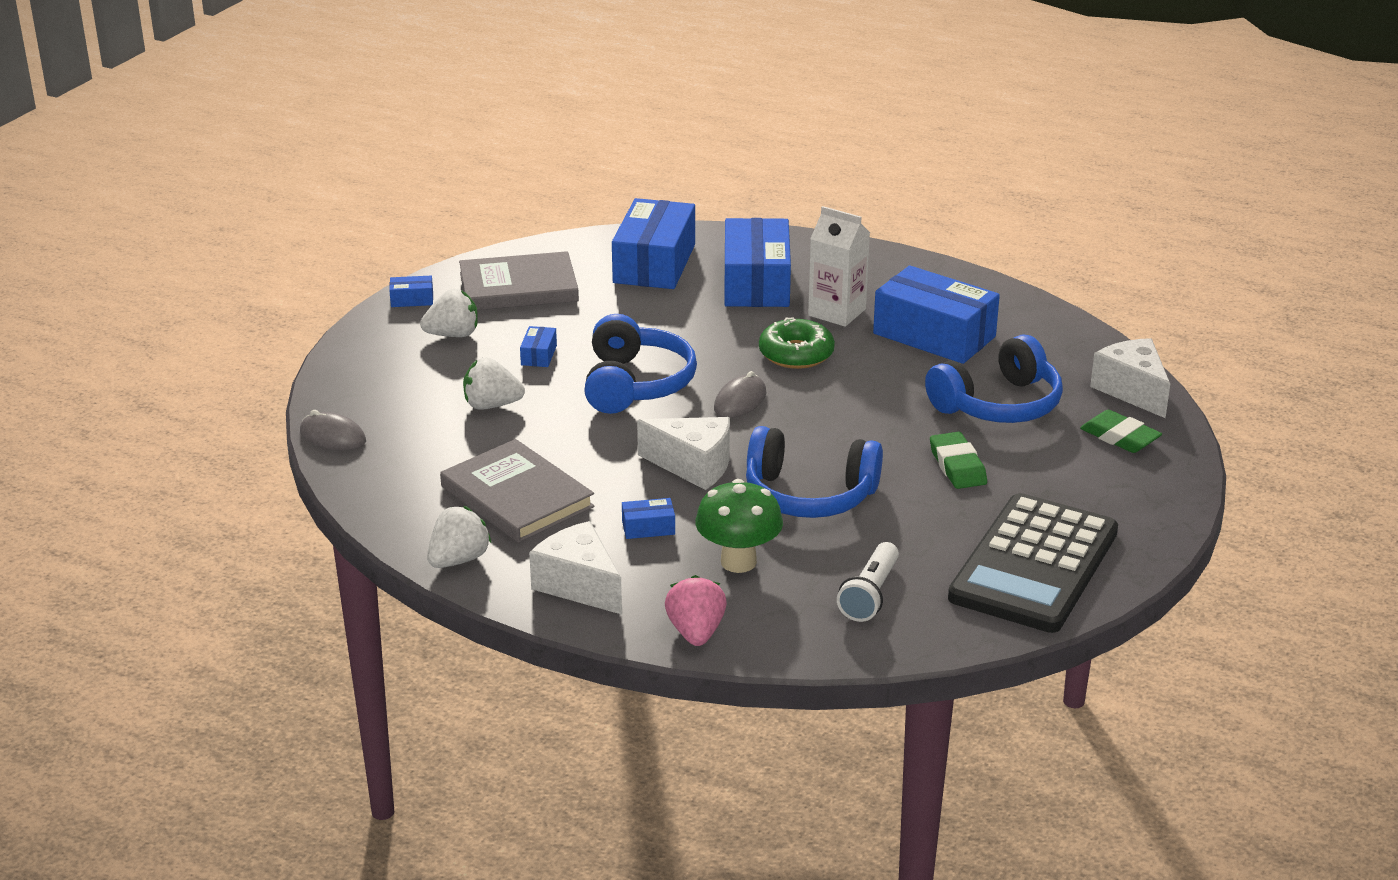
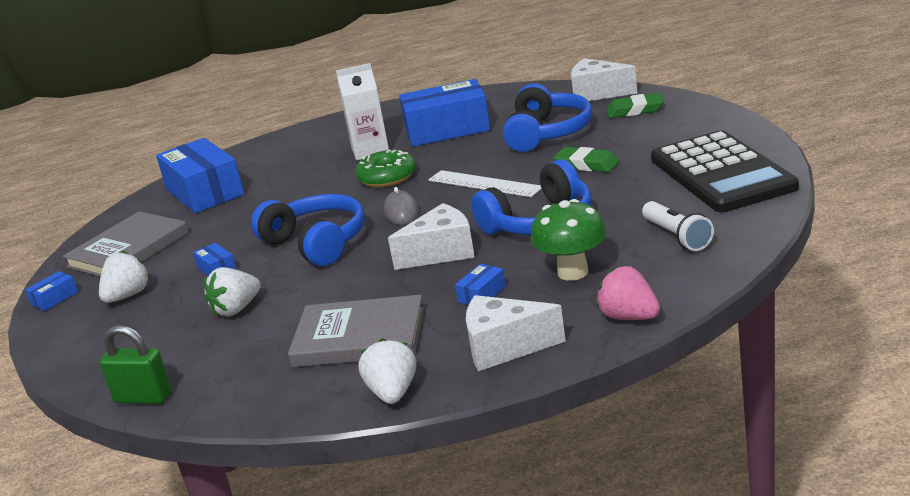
camera: 40 degrees left, 5 degrees down
grey mouse [300,410,366,450] -> green padlock [99,325,172,404]
blue box [724,218,791,307] -> none
none -> white ruler [428,170,542,197]

